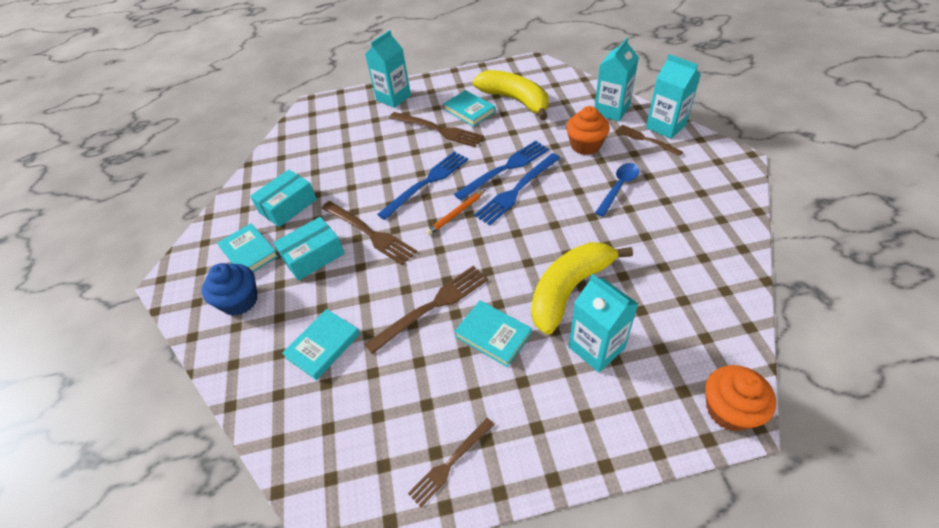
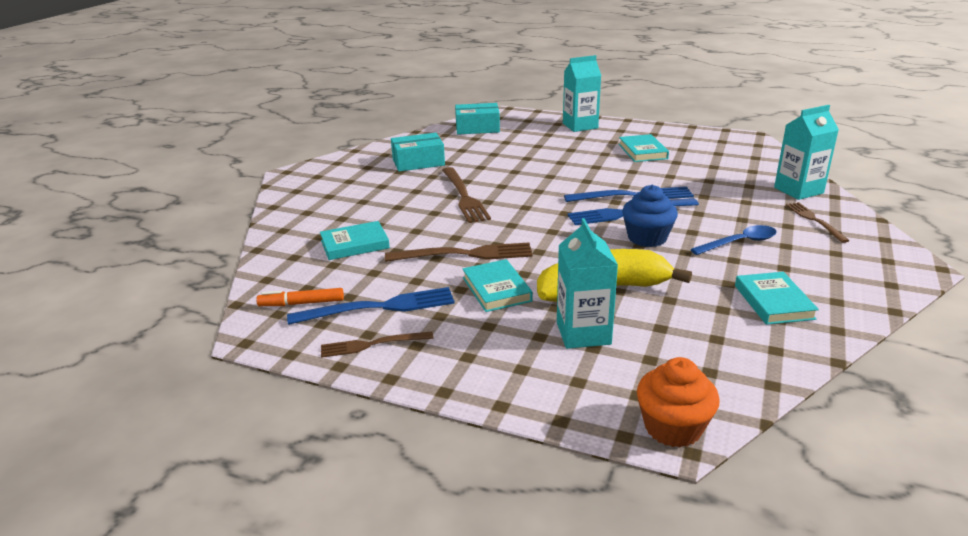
camera: 30 degrees right, 20 degrees down
blue cupcake [202,263,258,316] -> blue cupcake moved to [622,185,678,247]
turquoise book [217,223,279,272] -> turquoise book moved to [735,272,819,325]
turquoise box [273,217,345,281] -> turquoise box moved to [455,103,500,134]
blue fork [377,151,468,220] -> blue fork moved to [287,287,455,325]
brown fork [389,112,484,147] -> none
orange pencil [426,190,485,235] -> none
yellow banana [473,70,549,120] -> none
orange cupcake [566,106,610,155] -> none
turquoise carton [646,54,701,139] -> none
none -> orange marker [256,288,344,306]

